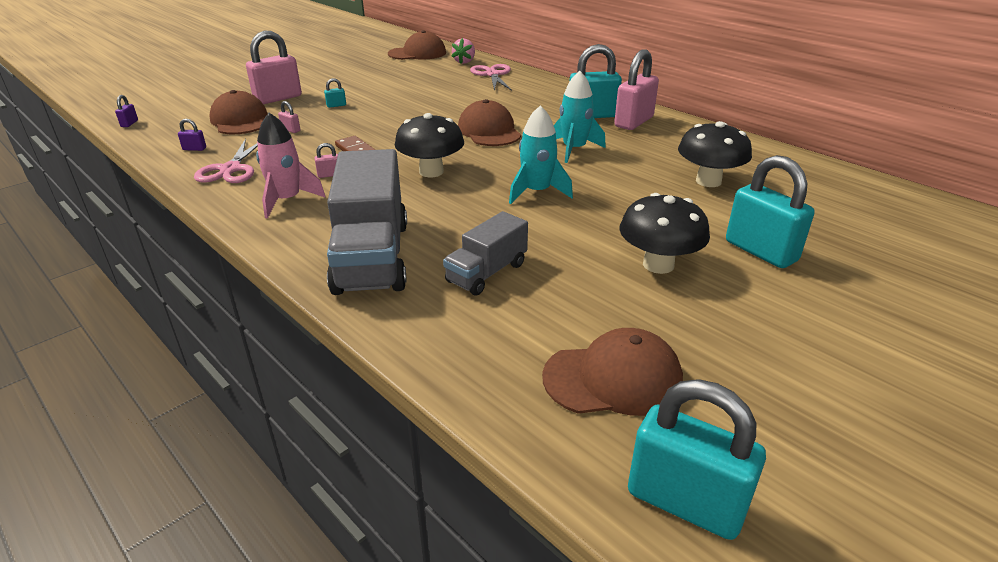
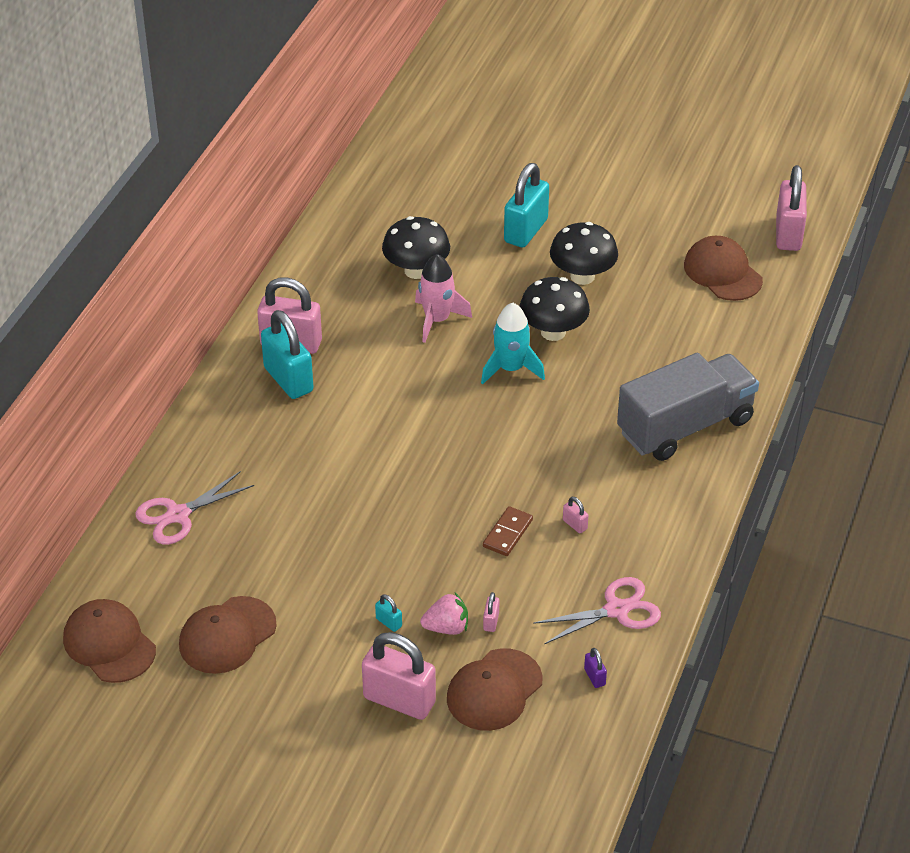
camera: 115 degrees left, 10 degrees up
purple padlock [115,95,138,127] -> none
pink rocket [256,113,326,219] -> pink rocket moved to [415,254,472,343]
black mushroom [395,113,464,177] -> black mushroom moved to [519,277,590,341]
grey truck [443,211,528,296] -> none
pink strawberry [451,38,475,64] -> pink strawberry moved to [420,593,468,635]
brown cap [458,99,521,146] -> brown cap moved to [179,596,276,674]
turquoise rocket [554,71,606,163] -> none
turquoise padlock [628,379,766,540] -> pink padlock [776,165,807,251]

